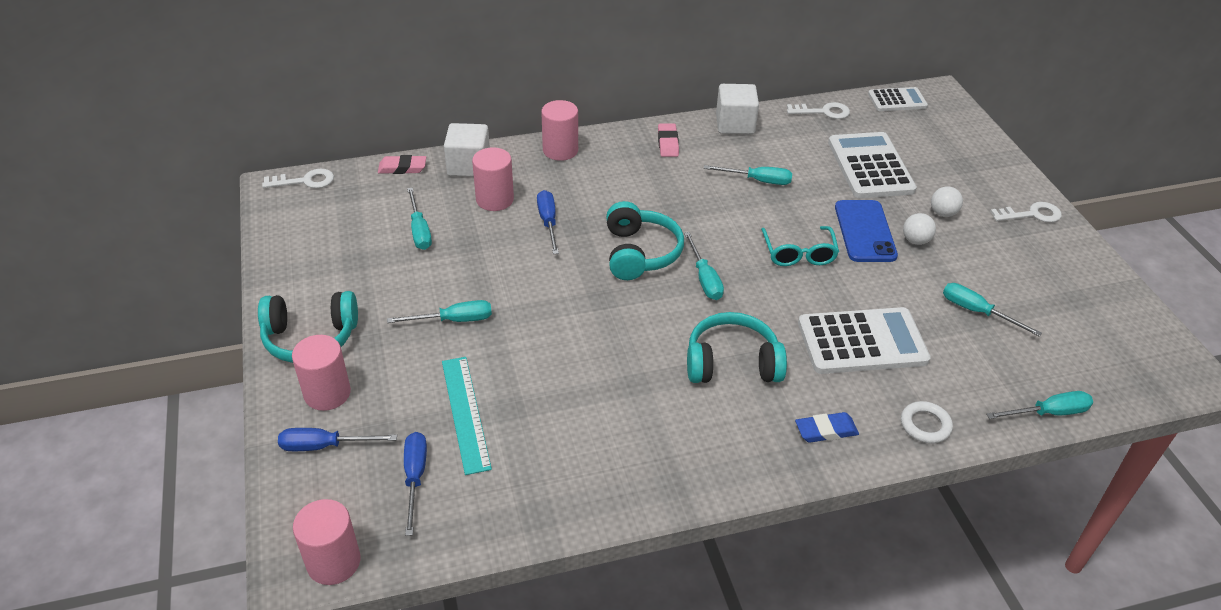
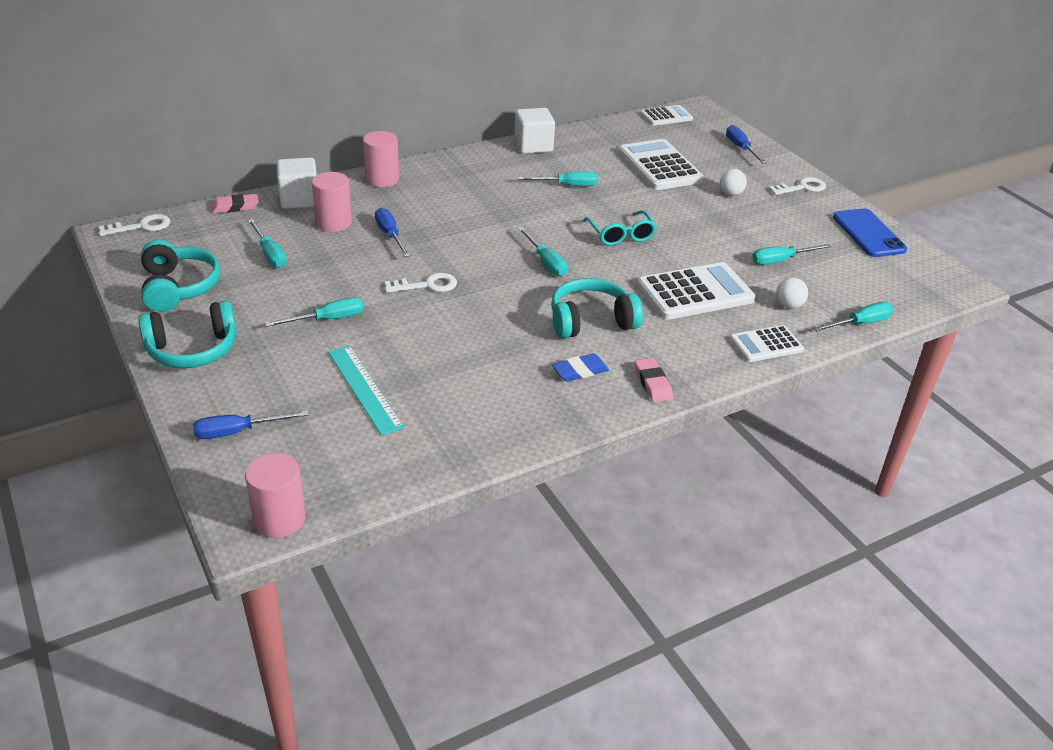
camera: 15 degrees left, 5 degrees down
pink cylinder [292,335,351,411] -> none
blue screwdriver [404,432,427,536] -> blue screwdriver moved to [726,125,767,164]
turquoise headphones [606,201,684,280] -> turquoise headphones moved to [141,240,220,312]
pink eraser [658,123,679,157] -> pink eraser moved to [634,358,673,402]
white key [787,102,850,119] -> white key moved to [385,273,457,293]
blue eraser [795,412,859,443] -> blue eraser moved to [552,353,609,382]
blue phone [835,200,898,262] -> blue phone moved to [833,208,907,257]
white ring [901,401,953,443] -> white calculator [730,325,804,362]
white ball [903,213,936,245] -> white ball moved to [776,278,808,309]
turquoise screwdriver [943,283,1042,337] -> turquoise screwdriver turned 45 degrees counterclockwise [752,244,832,265]

